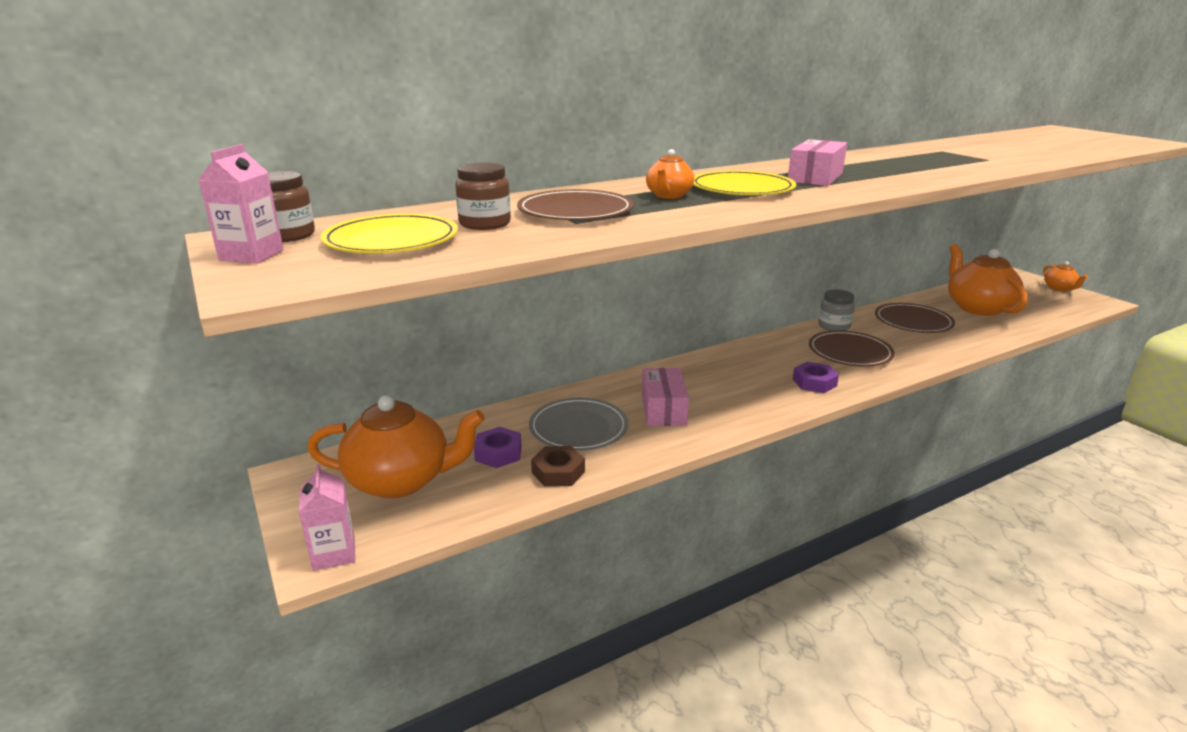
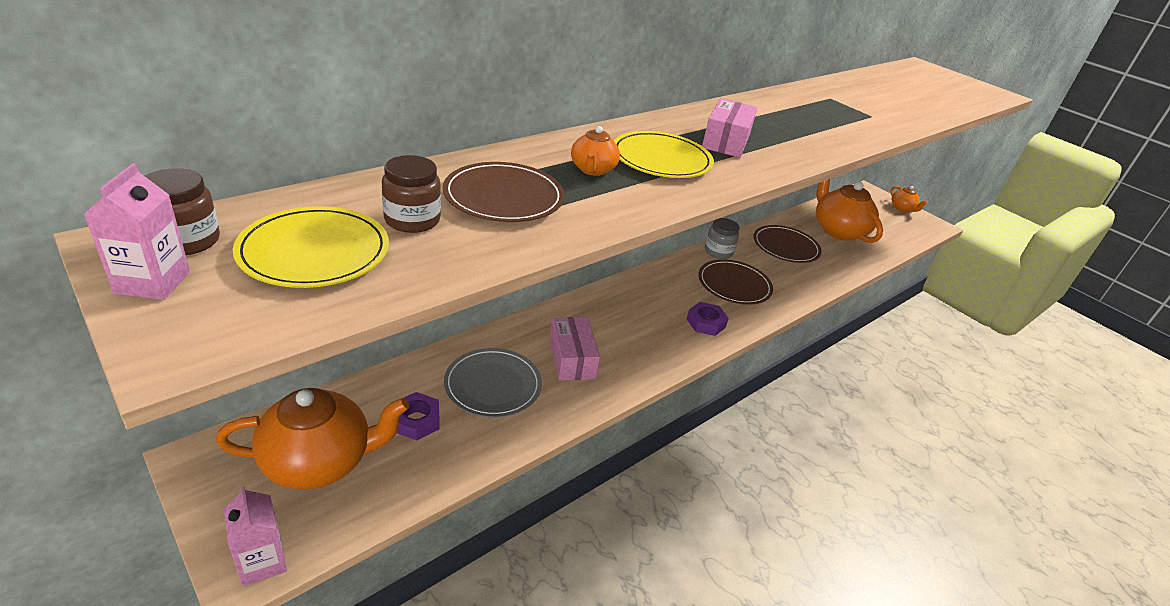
camera: 15 degrees left, 10 degrees up
brown nut [531,446,585,487] -> none

